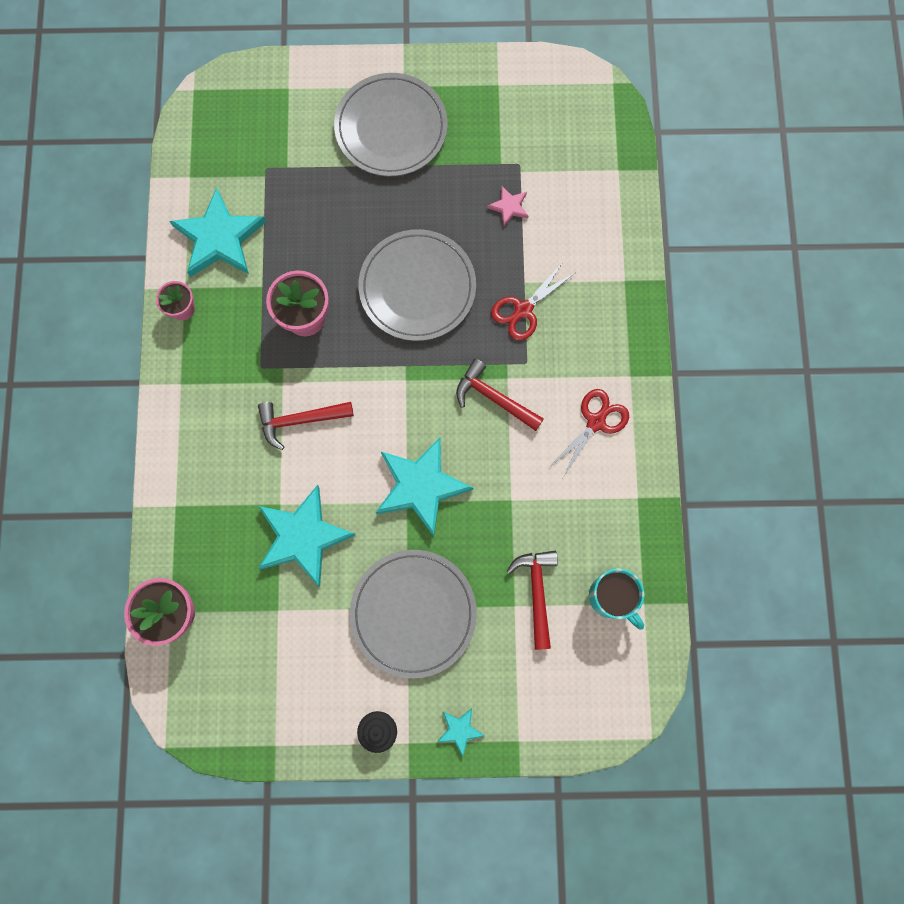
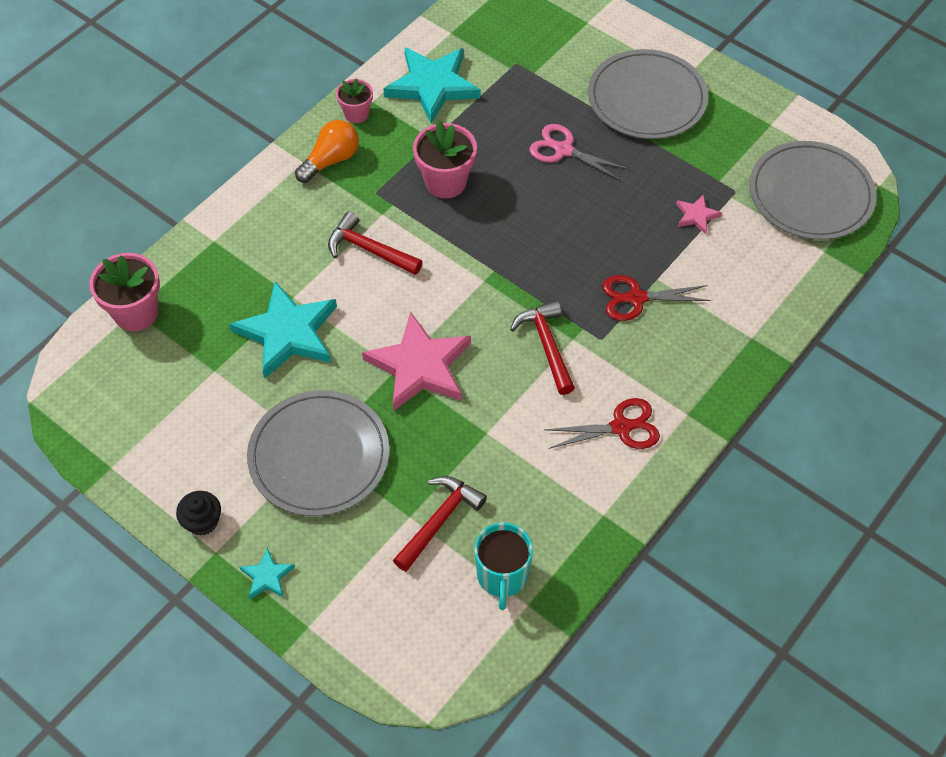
camera: 40 degrees right, 20 degrees down
grey plate [358,229,476,341] -> grey plate moved to [749,141,877,240]
turquoise star [376,437,473,536] -> pink star [362,312,471,411]
none -> orange light bulb [295,120,359,183]
none -> pink scissors [529,124,629,181]

